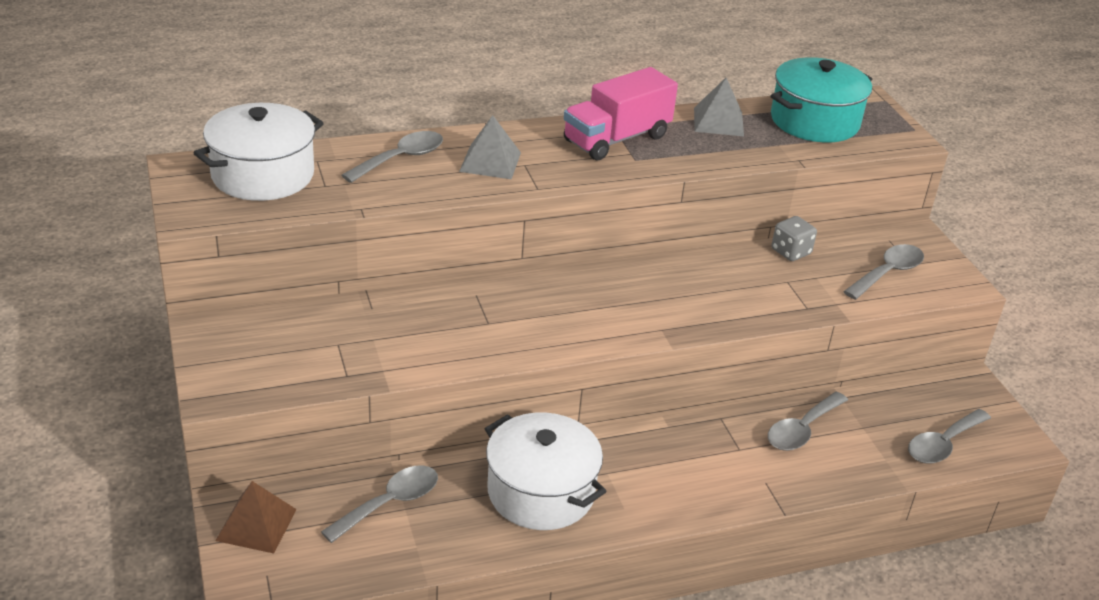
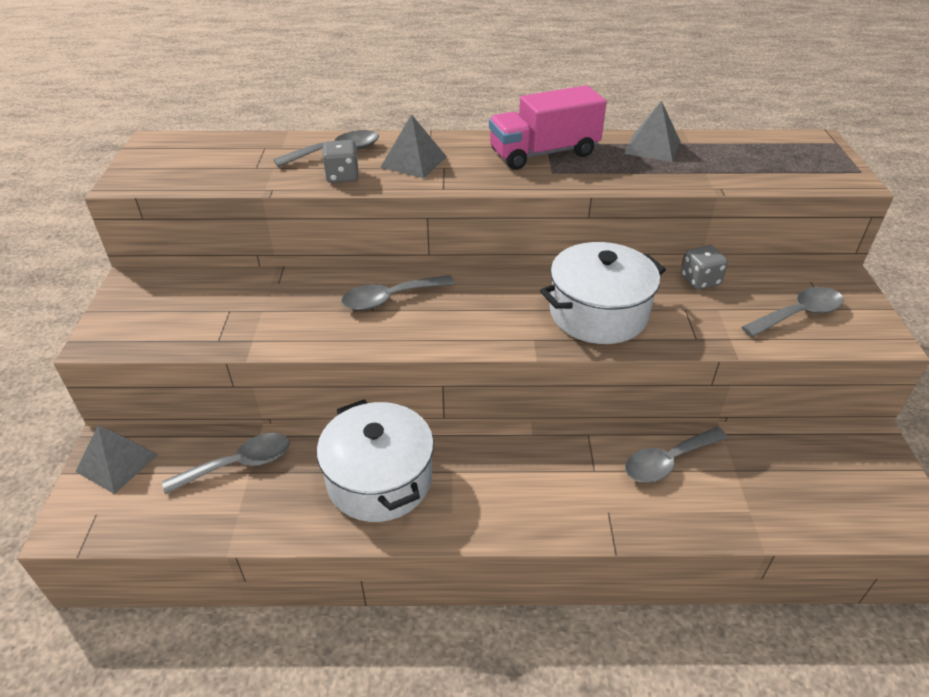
camera: 20 degrees right, 5 degrees up
white pot [194,103,324,201] -> white pot moved to [540,242,666,344]
brown pyramid [215,481,297,553] -> grey pyramid [75,426,158,494]
turquoise pot [771,57,872,142] -> none
grey spoon [908,409,991,464] -> grey spoon moved to [341,275,455,310]
none -> grey dice [323,140,359,183]

